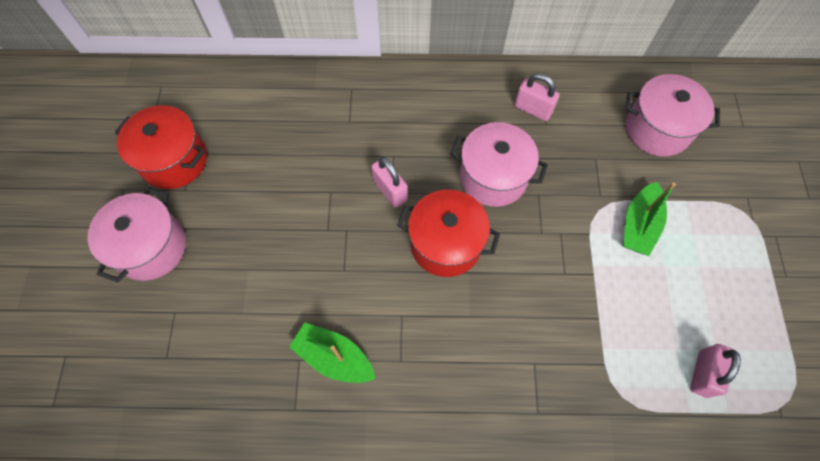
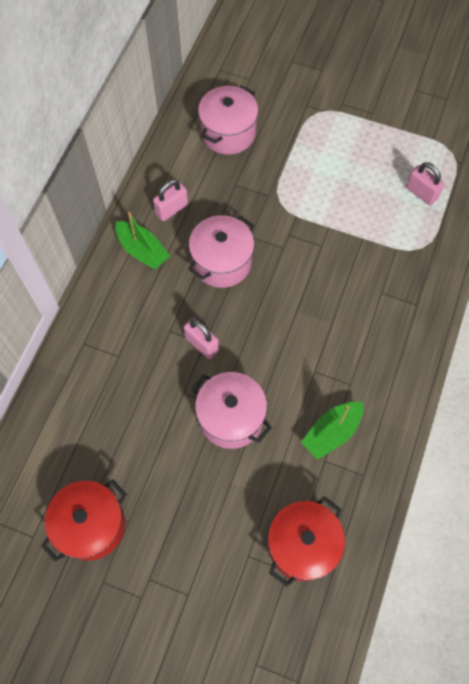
camera: 70 degrees left, 0 degrees up
pink pot [88,187,186,283] -> pink pot moved to [191,372,272,449]
pink padlock [371,157,408,208] -> pink padlock turned 60 degrees clockwise [184,318,219,359]
red pot [397,190,500,277] -> red pot moved to [268,496,345,587]
green boat [623,182,676,256] -> green boat moved to [115,212,170,270]

